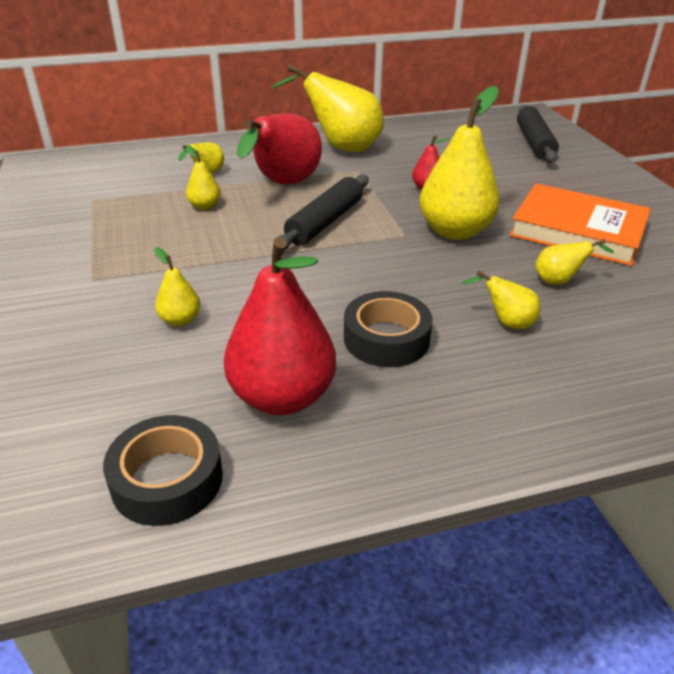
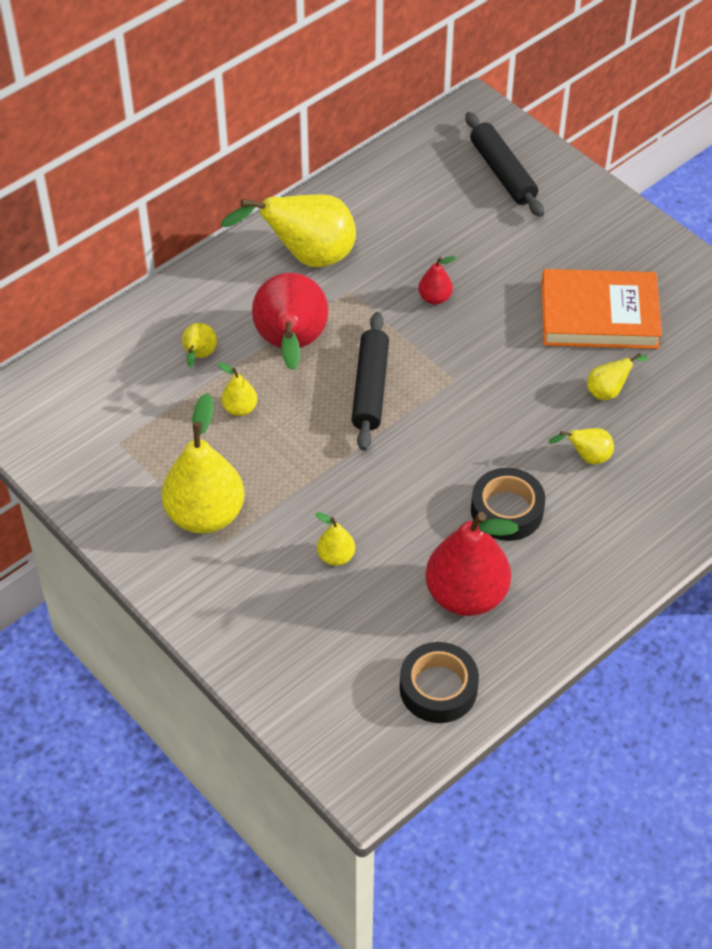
camera: 25 degrees left, 15 degrees up
yellow pear [419,86,500,240] -> yellow pear moved to [161,393,244,534]

